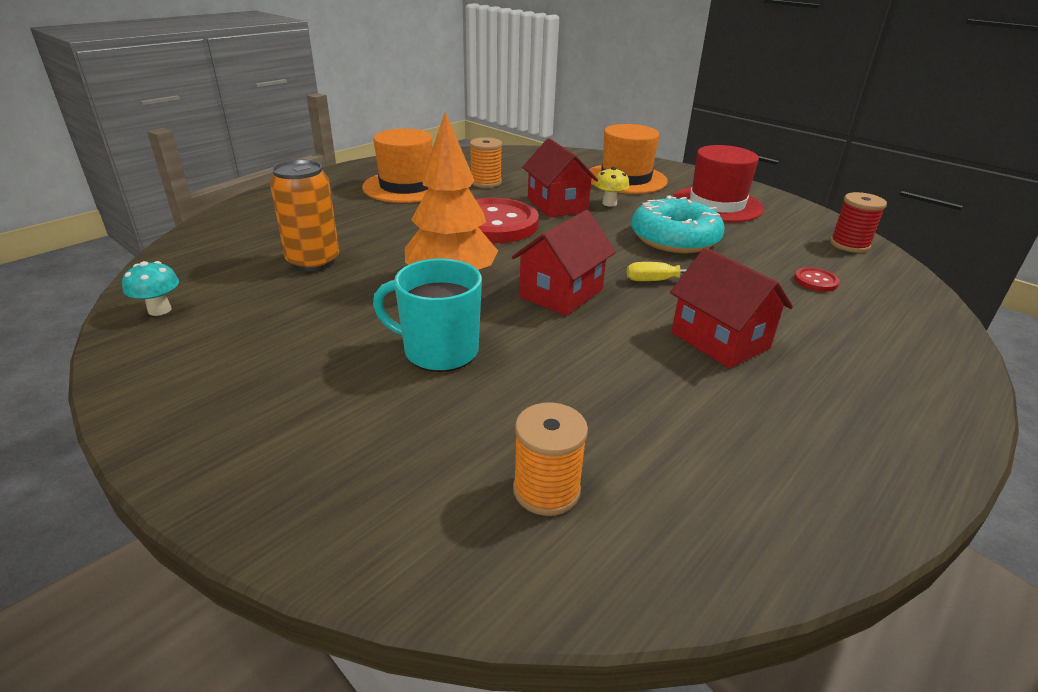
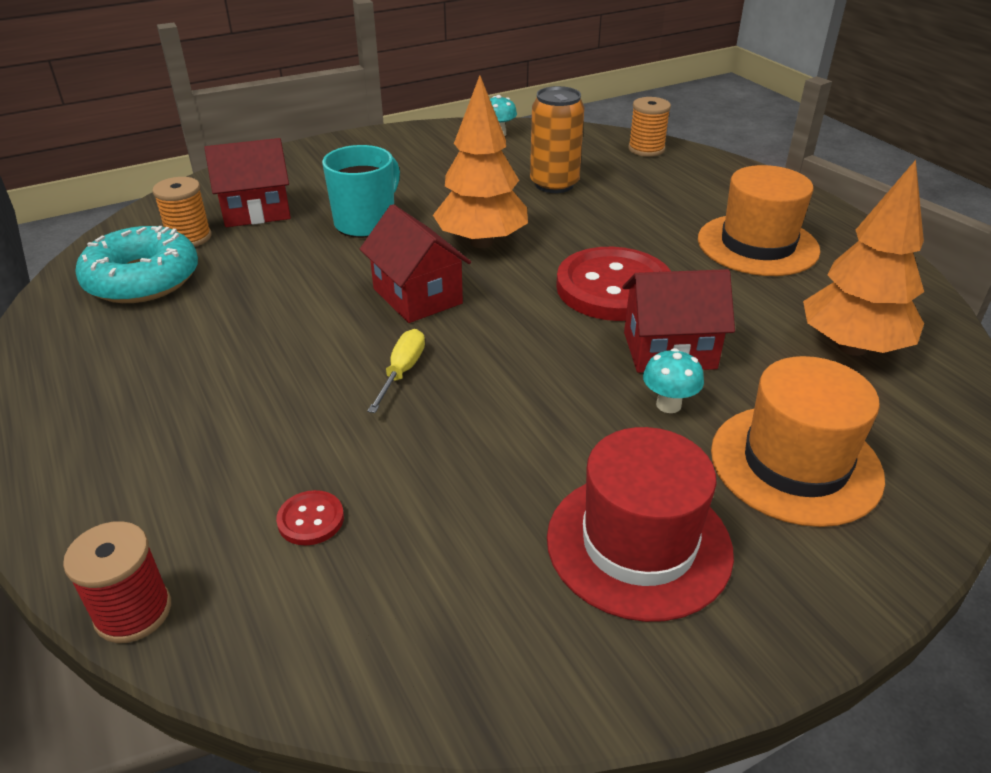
camera: 110 degrees right, 5 degrees up
orange spool [470,137,502,188] -> orange spool moved to [628,97,671,157]
yellow mushroom [594,167,629,207] -> turquoise mushroom [643,348,704,413]
turquoise donut [631,196,725,253] -> turquoise donut moved to [75,226,198,303]
red house [670,247,793,369] -> red house moved to [204,138,291,227]
red spool [830,192,887,253] -> red spool moved to [63,521,171,643]
none -> orange tree [803,160,924,356]

